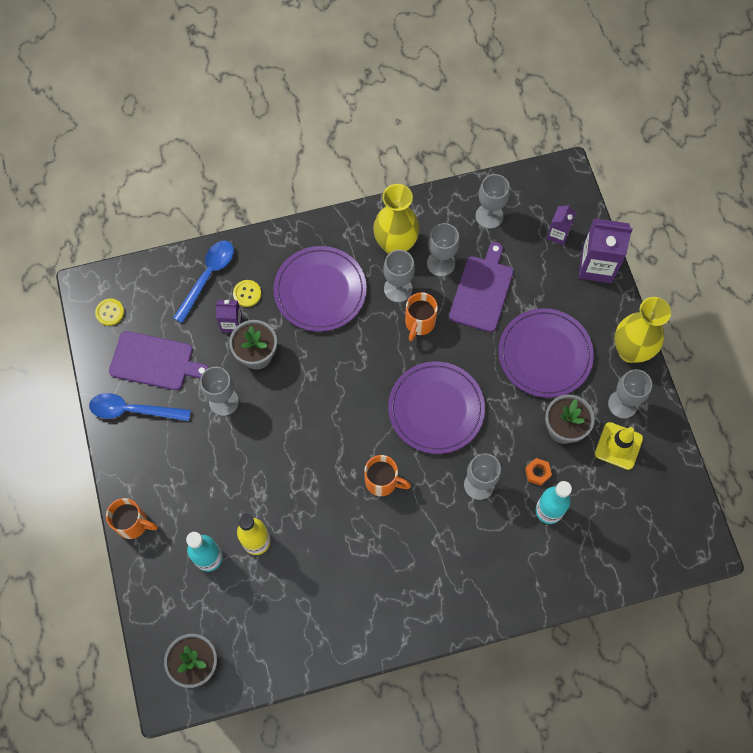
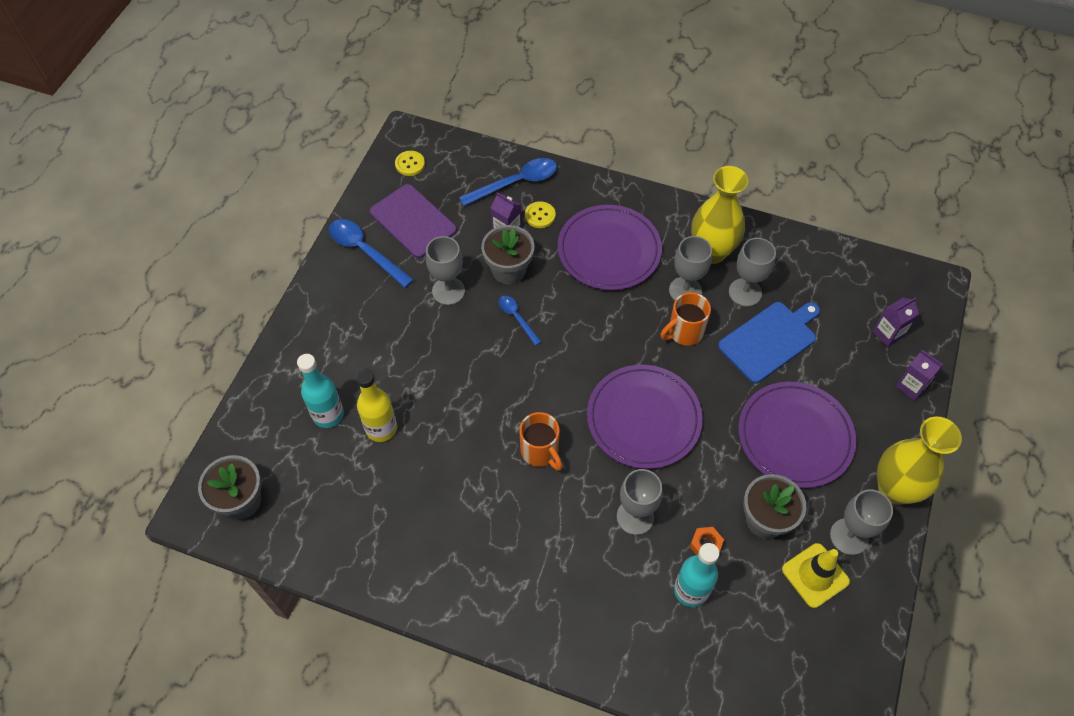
camera: 35 degrees right, 10 degrees down
orange mug [106,498,158,539] -> none
purple cutting board [449,242,513,332] -> blue cutting board [718,302,820,383]
grey goblet [475,174,510,229] -> none
purple carton [579,218,633,283] -> purple carton [895,350,944,401], size x0.56
none -> blue spoon [498,296,541,346]

